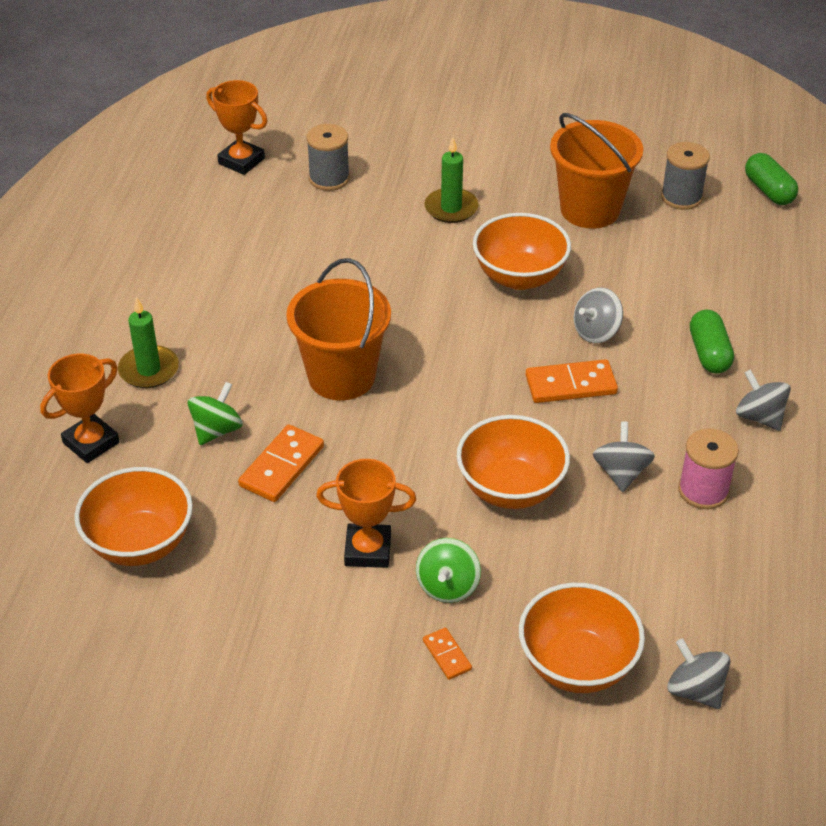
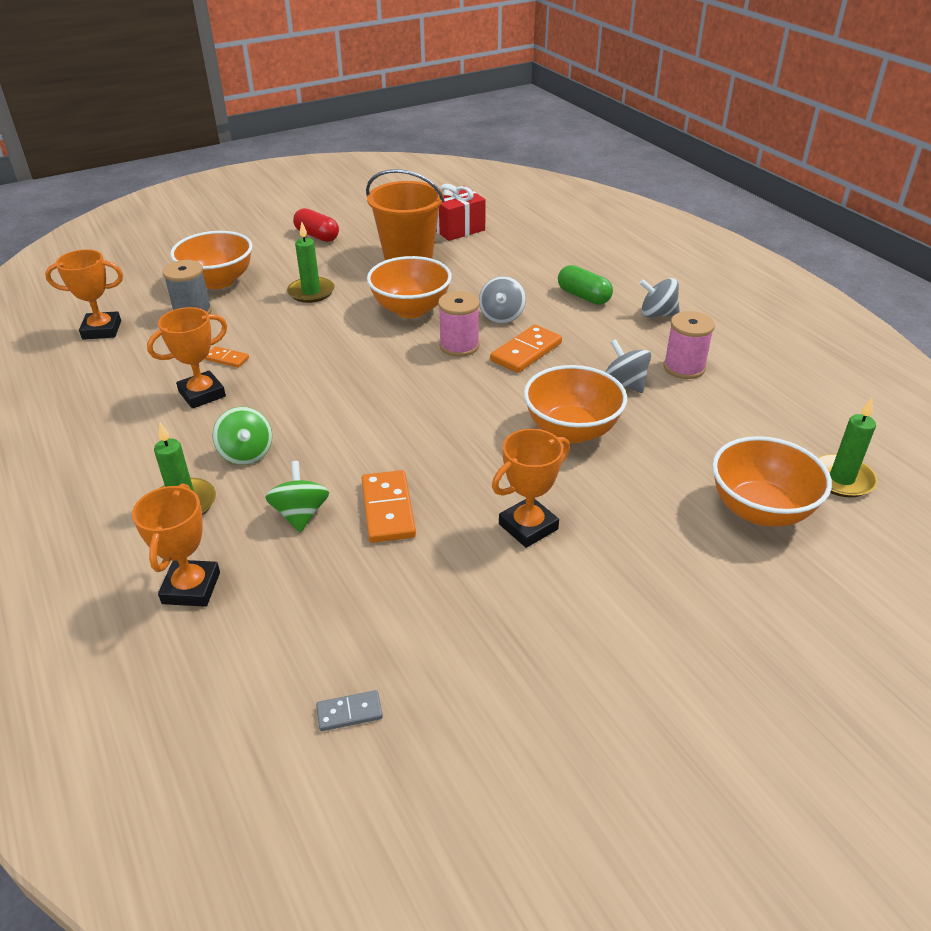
camera: 40 degrees left, 5 degrees down
orange bowl [74,467,193,566] -> orange bowl moved to [170,231,253,289]
orange bucket [286,258,391,400] -> none
green spinning top [416,538,481,603] -> green spinning top moved to [213,407,272,465]
orange domino [423,628,472,680] -> orange domino moved to [205,346,249,368]
grey spool [661,142,710,210] -> red gift [436,184,486,241]
grey spinning top [667,638,731,709] -> green candle [818,398,877,498]
green capsule [745,153,798,205] -> none
none -> orange trophy [147,307,227,409]
none -> red capsule [293,208,339,242]
none -> grey domino [316,690,383,731]
none -> pink spool [438,291,480,357]

